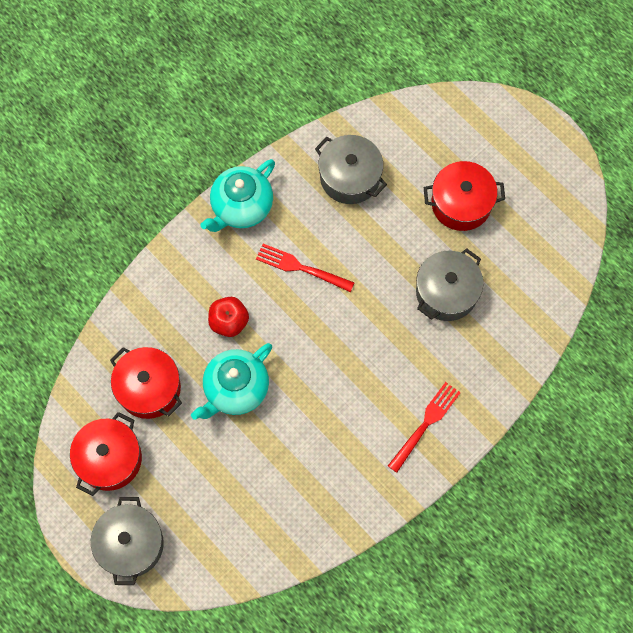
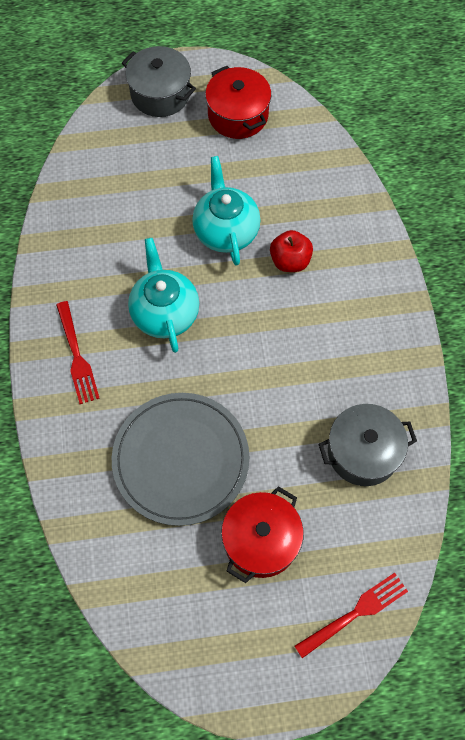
camera: 125 degrees right, 5 degrees down
red pot [110,347,182,419] -> none
turquoise teapot [200,159,275,232] -> turquoise teapot moved to [128,238,199,353]
red fork [256,244,354,292] -> red fork moved to [295,573,408,658]
grey pot [416,248,483,321] -> grey plate [112,393,249,526]

